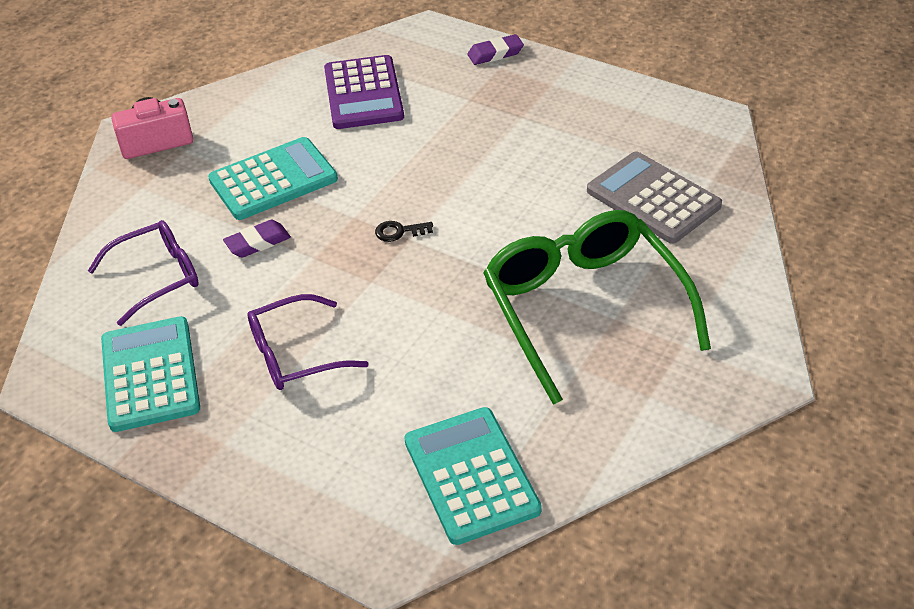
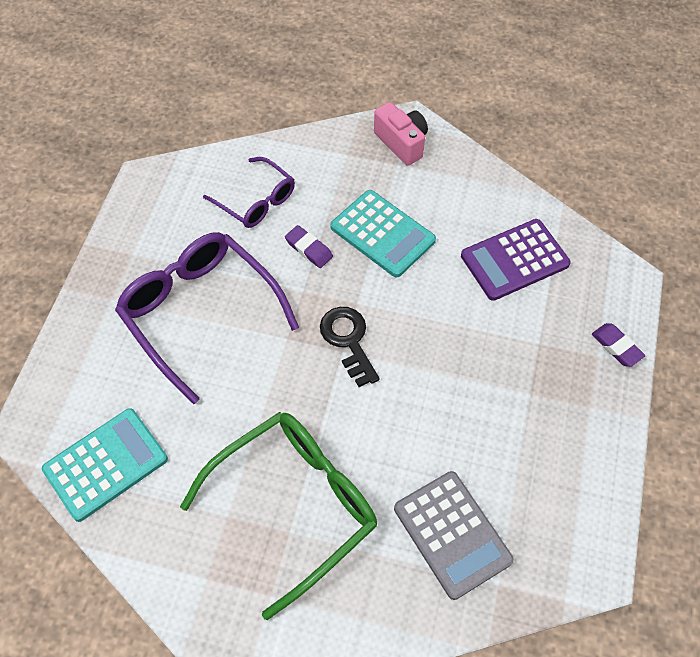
camera: 70 degrees right, 15 degrees up
turquoise calculator [101,316,200,432] -> none
purple glasses [248,294,369,390] -> purple glasses [115,232,299,404], size x1.75
black key [375,221,433,242] -> black key [320,307,380,387], size x1.89
grey calculator [587,151,722,243] -> grey calculator turned 120 degrees clockwise [394,471,514,600]

